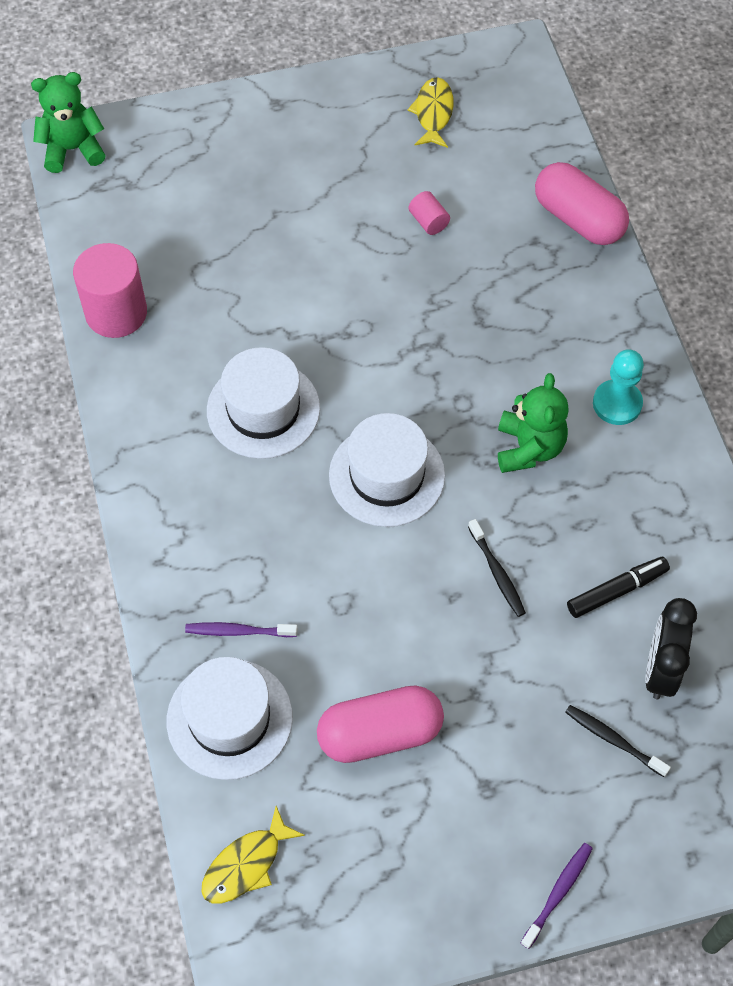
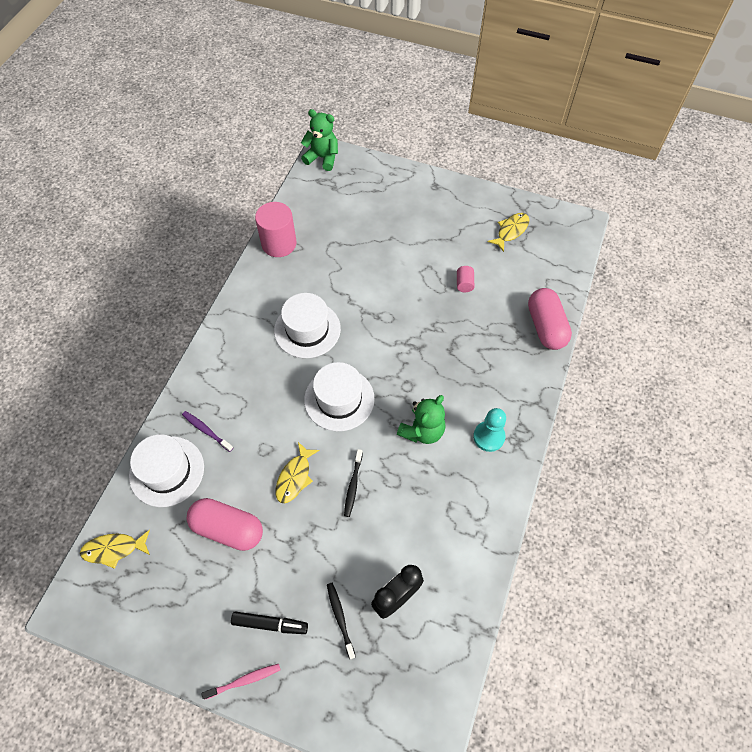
camera: 35 degrees right, 0 degrees up
purple toothbrush [521,843,593,949] -> pink toothbrush [201,664,281,699]
black marker [567,557,670,618] -> black marker moved to [231,611,308,634]
none -> yellow fish [275,442,320,503]

